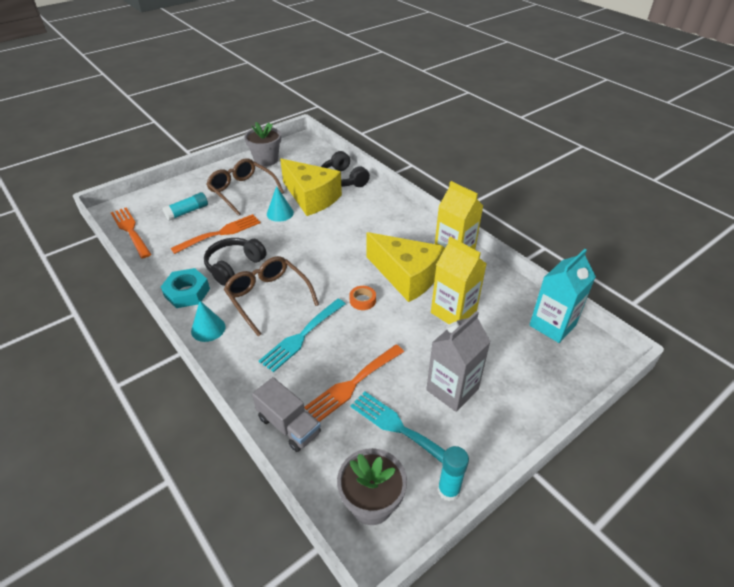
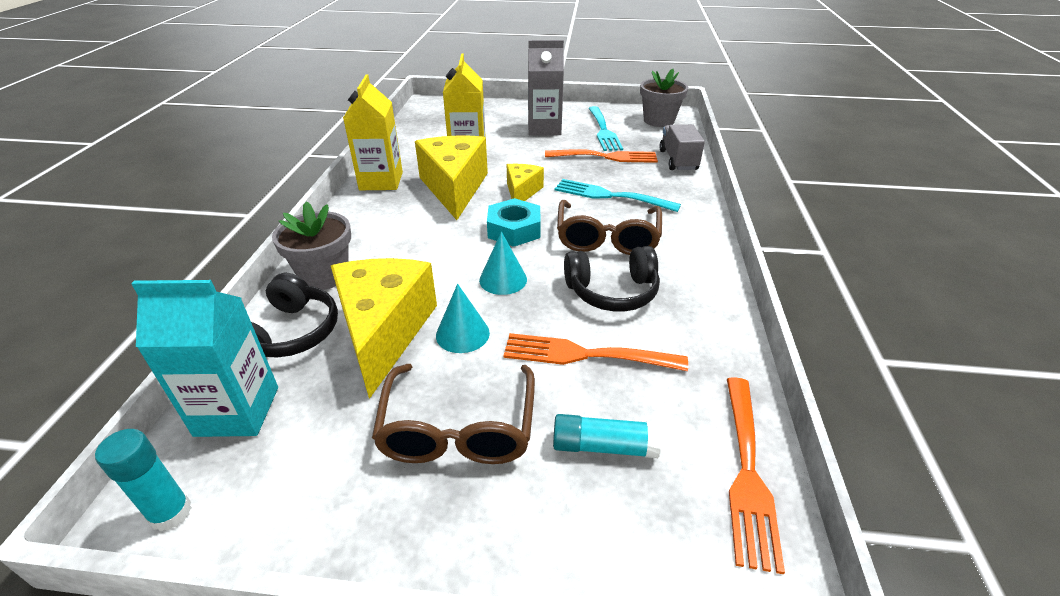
camera: 135 degrees left, 5 degrees down
turquoise nut [161,268,210,308] -> turquoise nut moved to [487,198,541,247]
turquoise cone [191,301,226,342] -> turquoise cone moved to [479,231,527,295]
grey flower pot [244,122,281,166] -> grey flower pot moved to [272,201,351,290]
turquoise fork [259,299,346,372] -> turquoise fork turned 150 degrees counterclockwise [555,179,681,212]
orange tape [349,286,376,310] -> yellow cheese [507,164,544,201]
turquoise glue stick [438,446,469,501] -> turquoise glue stick moved to [95,429,192,532]
turquoise carton [529,249,596,343] -> turquoise carton moved to [131,280,278,437]

